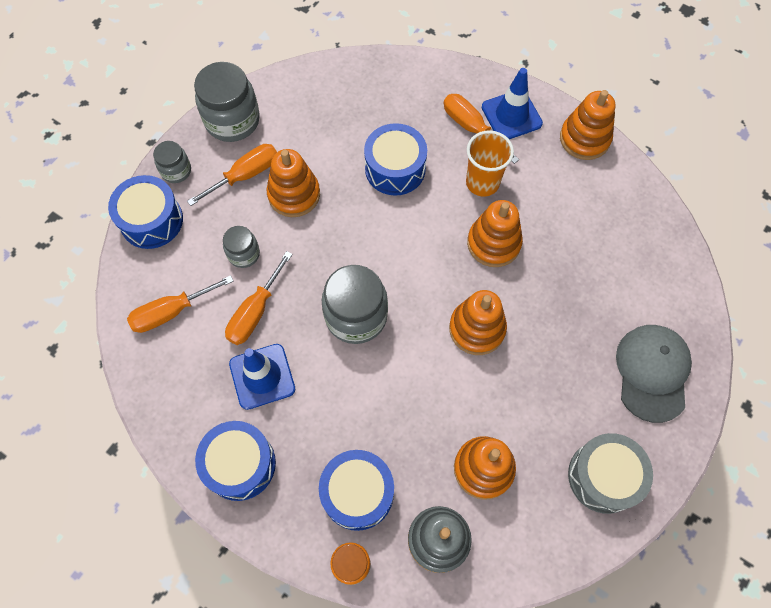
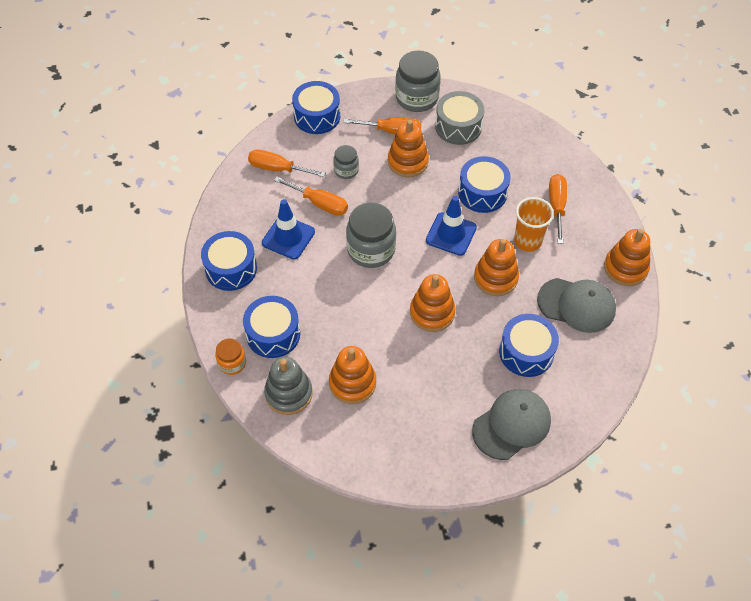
camera: 45 degrees right, 10 degrees down
grey jar [153,141,191,183] -> none
orange screwdriver [225,251,293,345] -> orange screwdriver turned 135 degrees counterclockwise [274,177,348,216]
blue traffic cone [482,68,543,139] -> blue traffic cone moved to [426,196,477,256]
grey drum [568,433,653,514] -> grey drum moved to [435,91,484,145]
none -> blue drum [499,314,559,377]
none -> grey cap [537,278,616,333]

